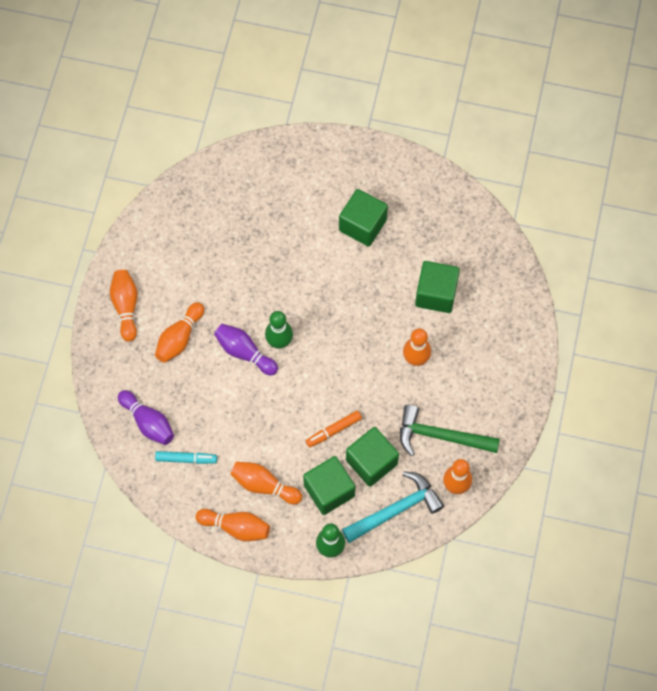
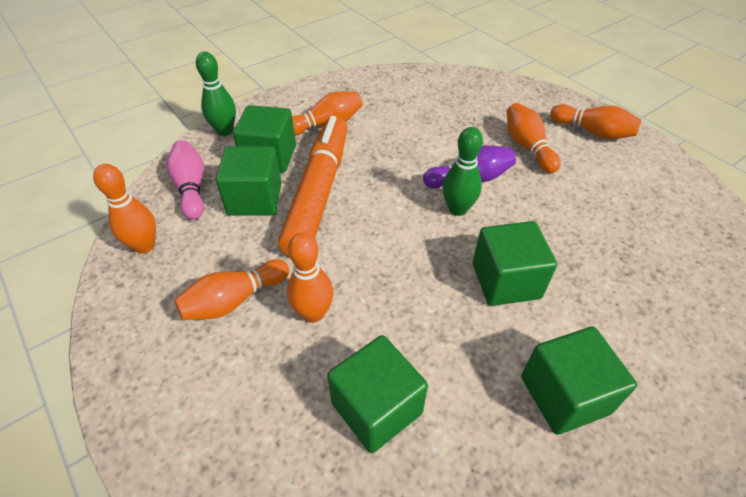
camera: 130 degrees right, 20 degrees down
purple bowling pin [118,390,174,445] -> none
turquoise marker [155,451,217,464] -> none
orange bowling pin [196,509,270,541] -> orange bowling pin moved to [174,259,289,320]
orange marker [306,411,362,448] -> orange marker [278,116,348,256], size x2.33
turquoise hammer [342,471,444,543] -> pink bowling pin [166,140,204,220]
green hammer [400,405,500,456] -> none
none -> green cube [473,221,557,306]

